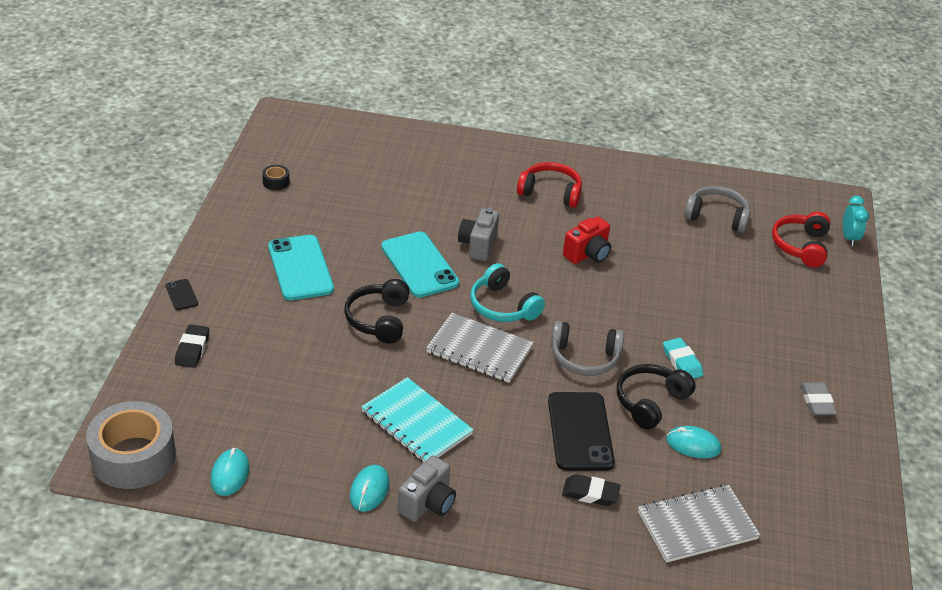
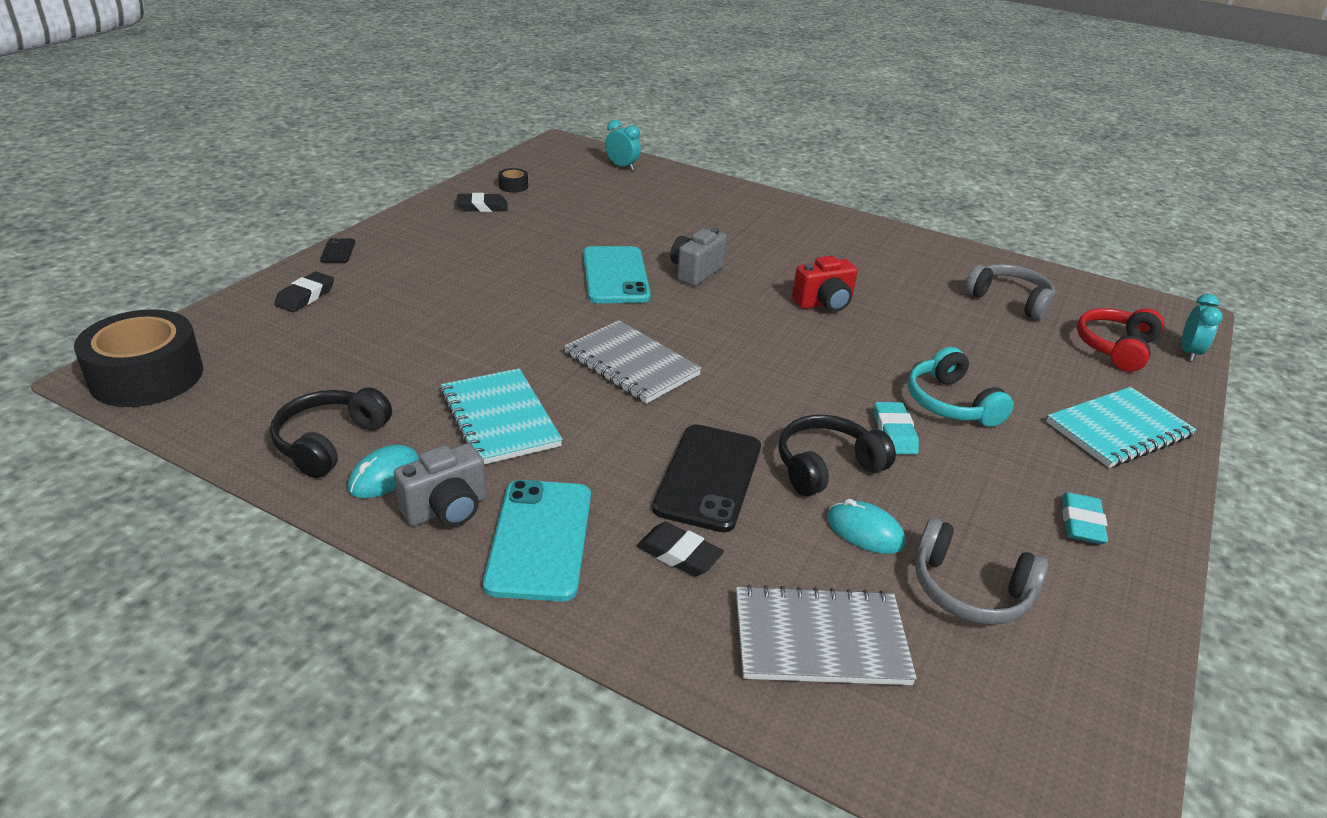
camera: 20 degrees right, 5 degrees down
grey tape [86,401,176,489] -> black tape [74,309,203,407]
turquoise mouse [211,448,249,496] -> none
turquoise phone [268,235,334,300] -> turquoise phone moved to [483,480,591,602]
black headphones [344,279,409,344] -> black headphones moved to [270,387,392,478]
turquoise headphones [470,263,545,322] -> turquoise headphones moved to [908,347,1014,427]
red headphones [517,162,582,208] -> none
grey headphones [551,321,624,376] -> grey headphones moved to [915,518,1048,625]
grey eraser [801,383,837,415] -> turquoise eraser [1062,492,1108,544]
none -> black eraser [456,193,508,212]
none -> turquoise clock [605,120,641,170]
none -> turquoise notebook [1046,387,1196,468]

